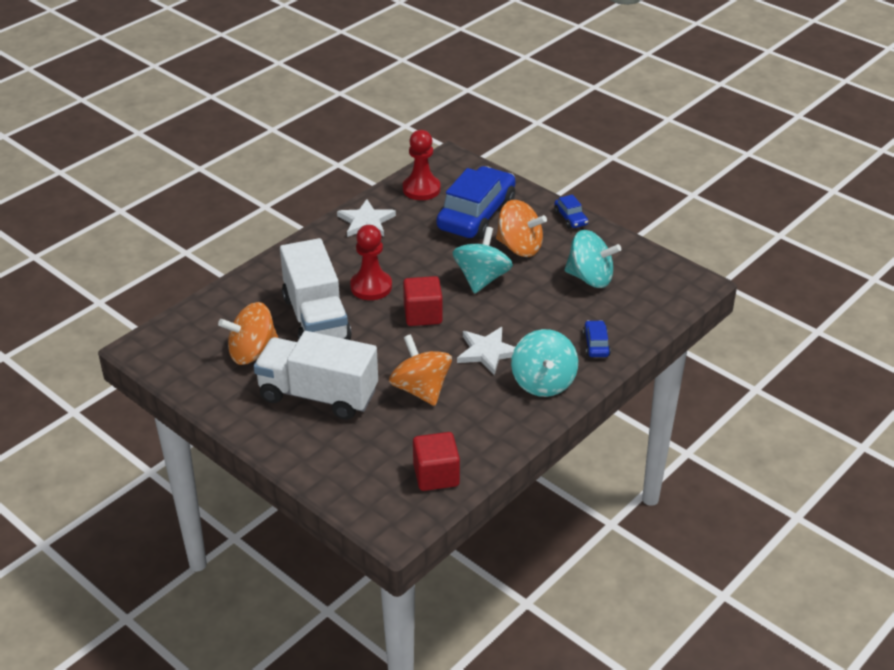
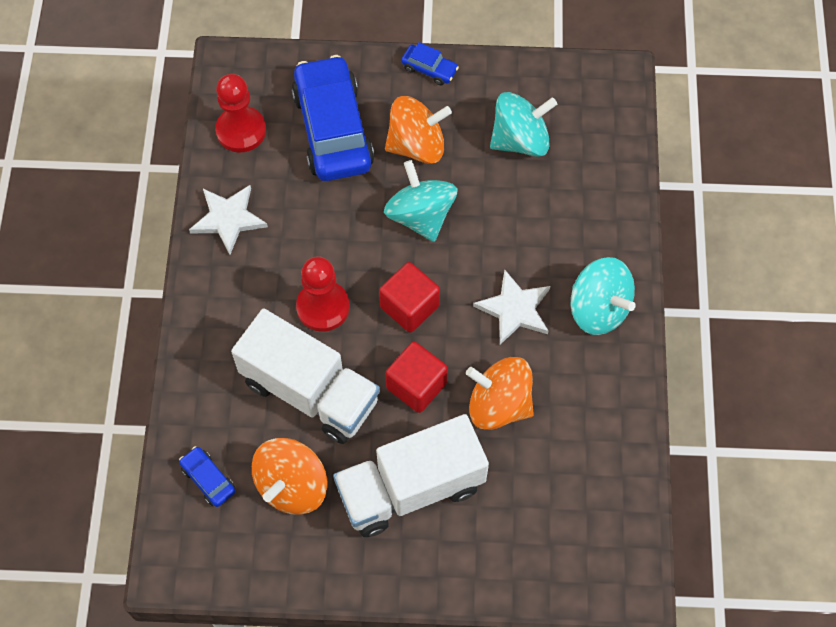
camera: 40 degrees left, 25 degrees up
red cube [413,432,460,491] -> red cube moved to [385,341,448,413]
blue car [583,320,611,357] -> blue car moved to [179,446,235,507]

